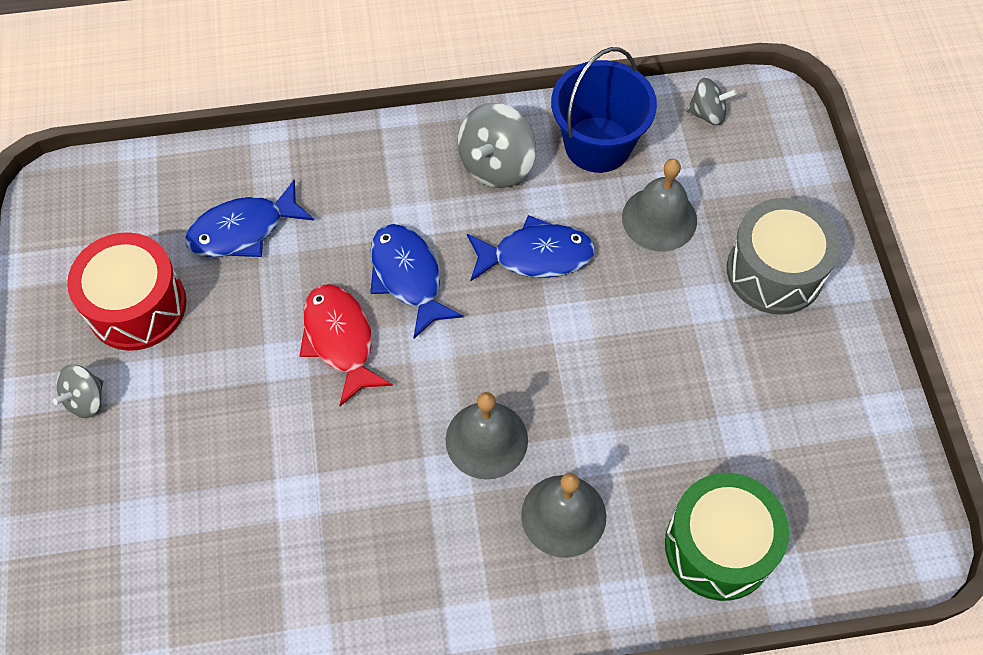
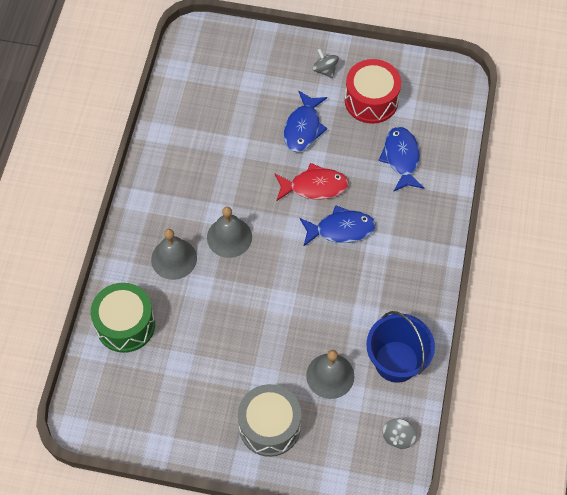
camera: 110 degrees right, 0 degrees up
grey spinning top [458,103,536,188] -> none
blue fish [467,215,595,282] -> blue fish moved to [284,90,327,152]

